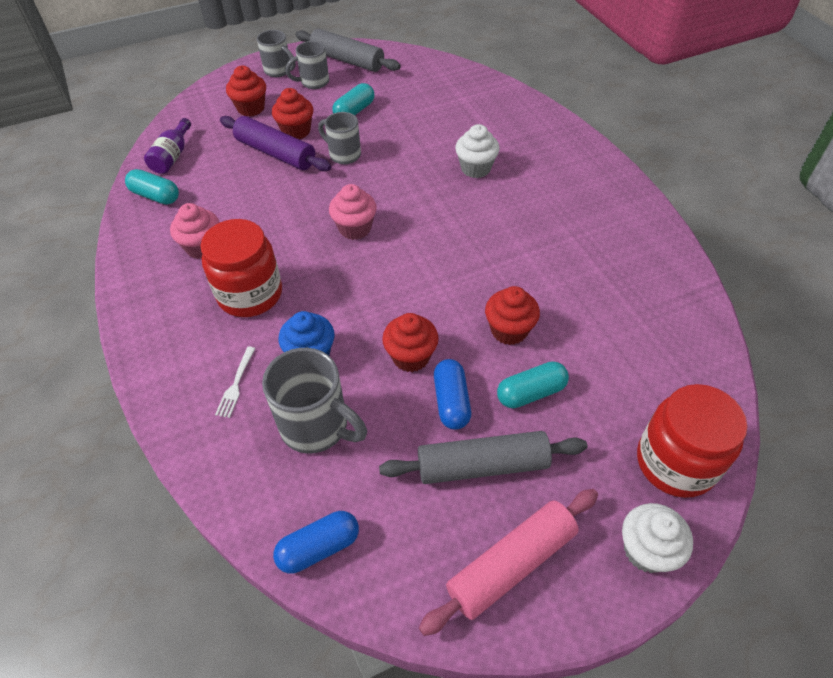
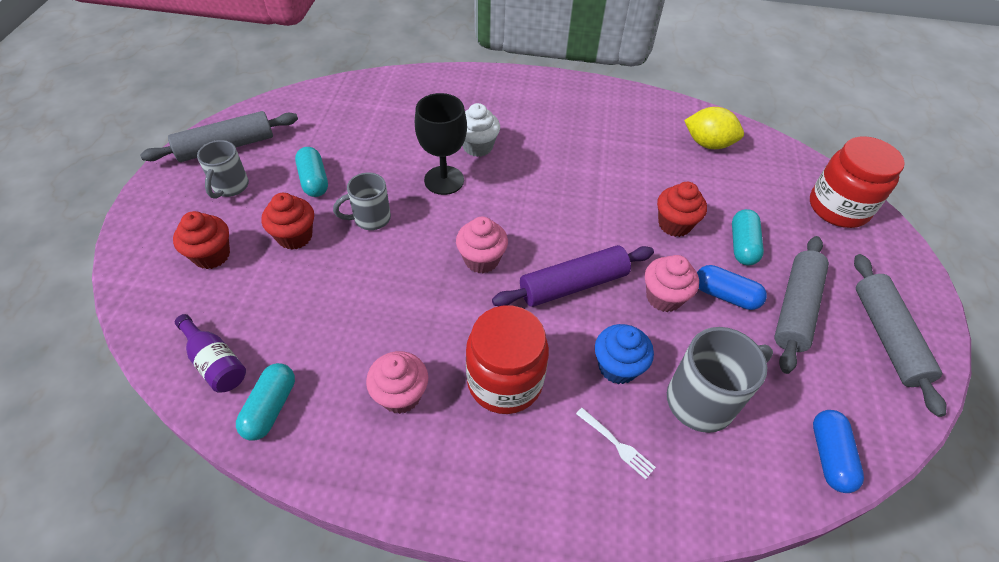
camera: 60 degrees left, 0 degrees up
turquoise capsule [125,169,179,205] -> turquoise capsule turned 45 degrees counterclockwise [236,363,295,440]
purple rolling pin [220,116,331,171] -> purple rolling pin moved to [492,245,654,307]
grey mug [257,30,295,77] -> none
red cupcake [382,313,439,372] -> pink cupcake [645,255,699,312]
pink rolling pin [419,489,598,636] -> grey rolling pin [854,254,946,417]
white cupcake [622,503,693,573] -> none
none -> black goblet [415,93,467,195]
none -> yellow lemon [684,107,744,149]

